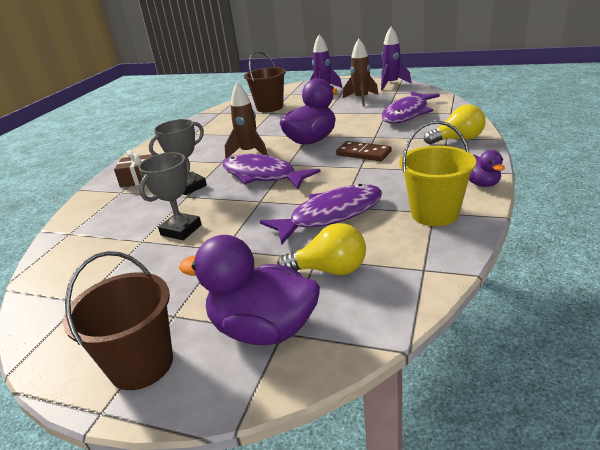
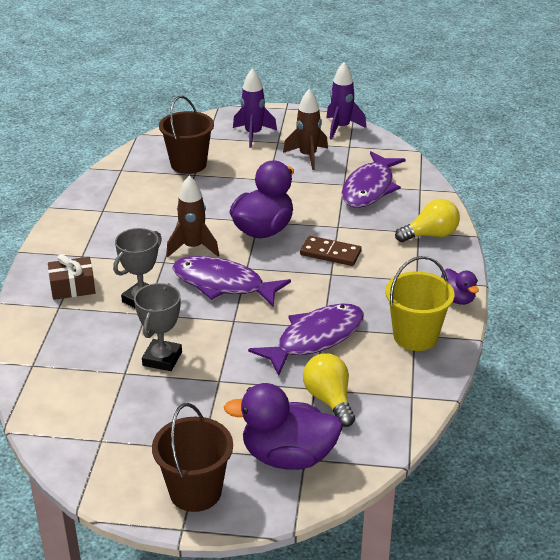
camera: 15 degrees left, 5 degrees up
yellow light bulb [277,223,366,275] -> yellow light bulb turned 105 degrees counterclockwise [303,353,355,427]

